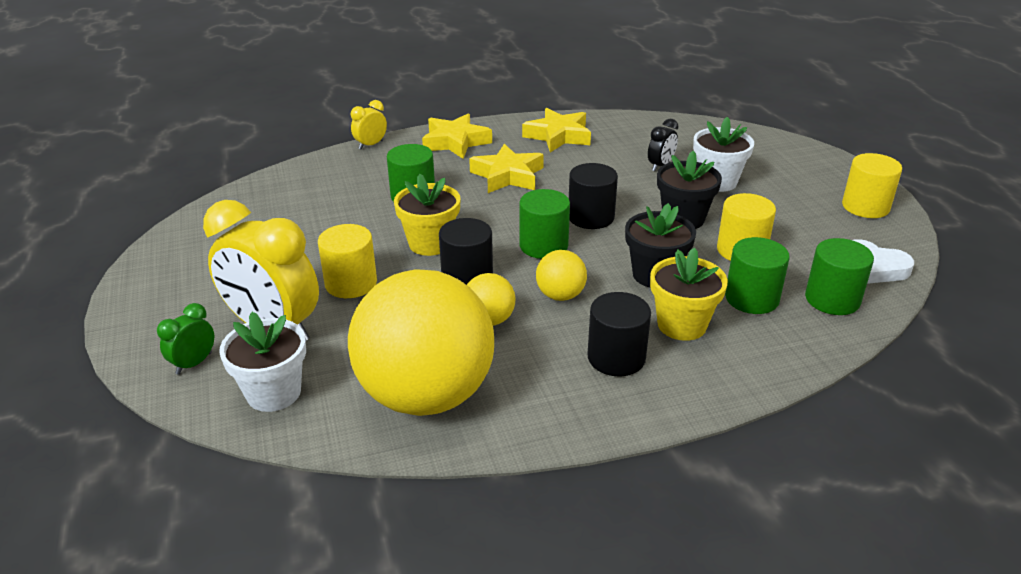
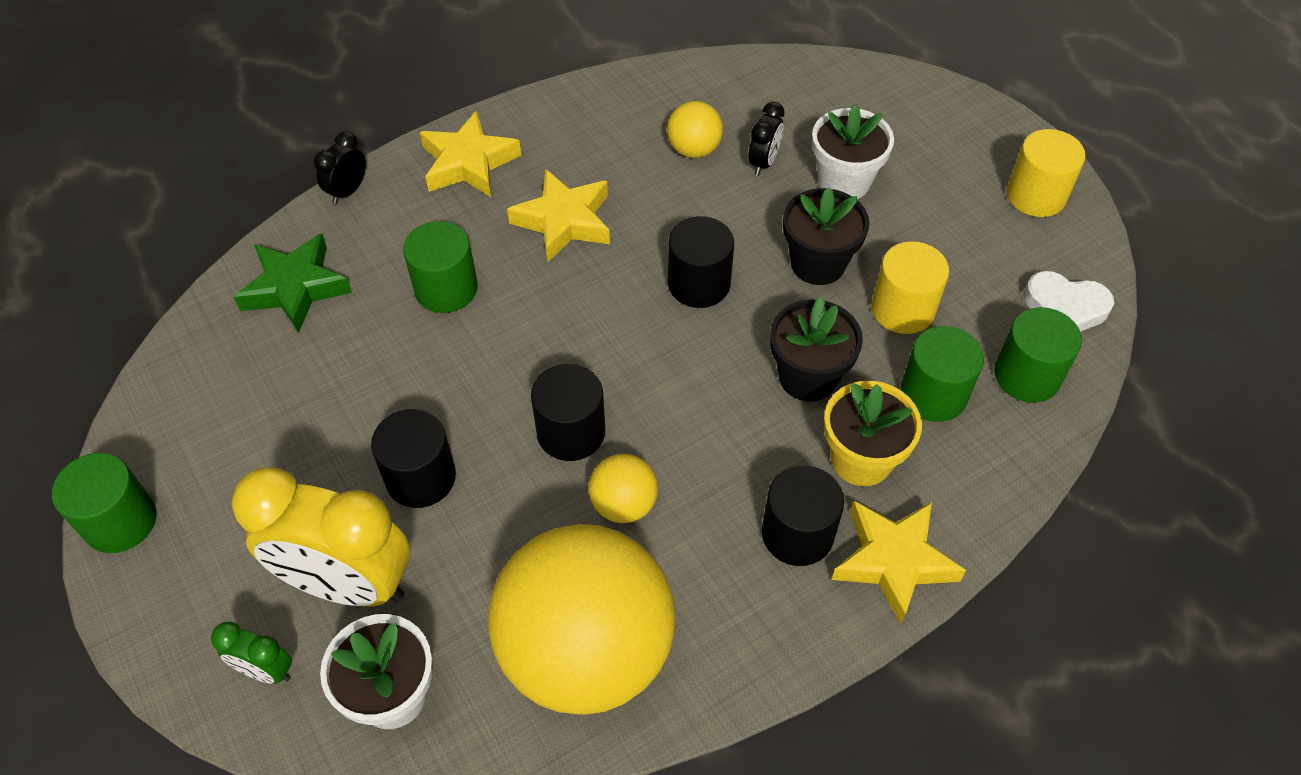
camera: 15 degrees left, 20 degrees up
green clock [157,303,214,375] -> green clock turned 90 degrees counterclockwise [211,622,292,684]
yellow cylinder [318,224,377,298] -> black cylinder [371,409,456,508]
yellow clock [351,100,387,149] -> black clock [314,131,366,204]
yellow flower pot [394,174,461,256] -> none
green cylinder [520,189,570,259] -> green cylinder moved to [52,453,156,553]
yellow star [522,108,591,152] -> yellow star moved to [832,501,966,624]
yellow ball [536,250,587,301] -> yellow ball moved to [667,101,723,158]
none -> green star [234,233,352,333]

